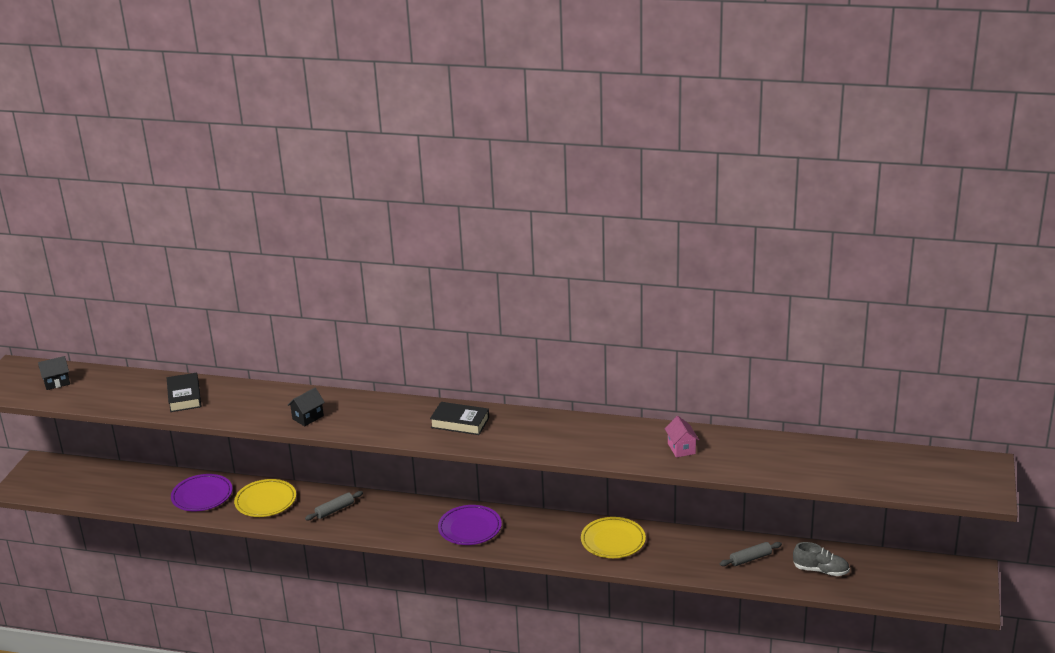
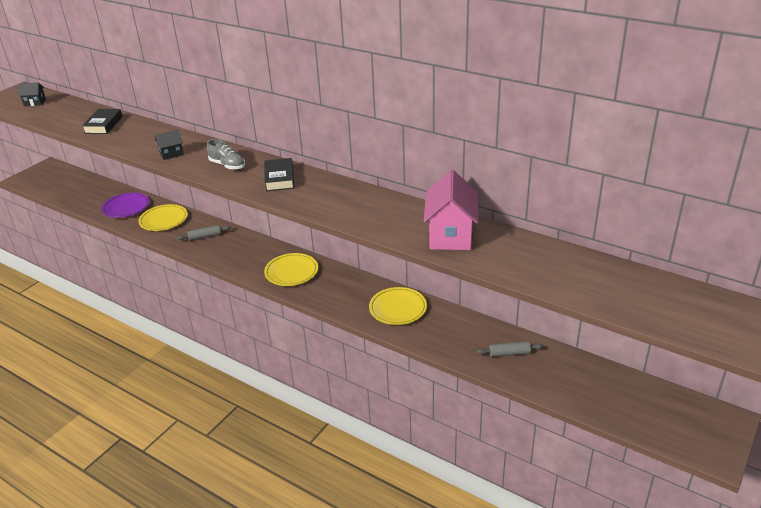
camera: 20 degrees right, 5 degrees up
black book [430,402,489,435] -> black book turned 45 degrees clockwise [264,158,295,191]
purple plate [438,505,502,545] -> yellow plate [264,253,318,286]
pink house [665,416,699,458] -> pink house [424,170,478,250], size x2.00
grey shoe [793,542,850,576] -> grey shoe moved to [207,139,245,170]

